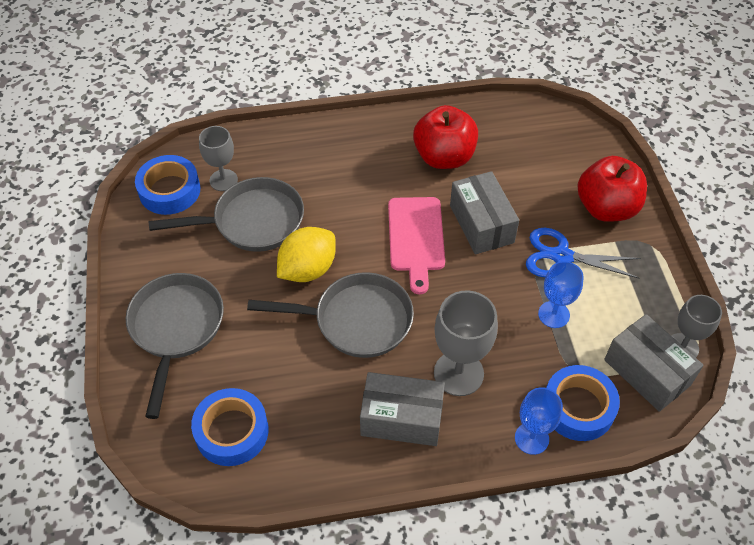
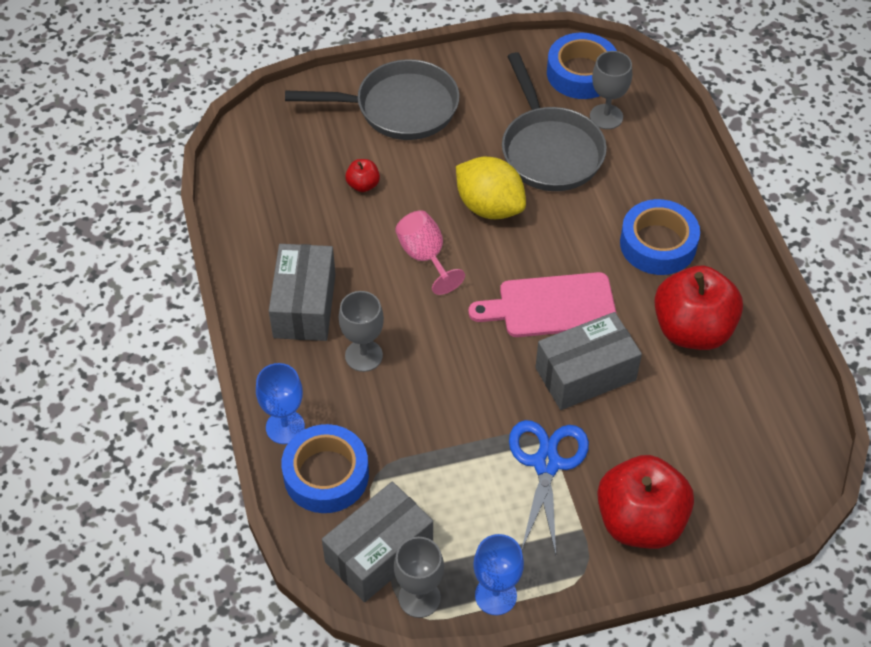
camera: 85 degrees right, 0 degrees up
blue tape [191,388,269,466] -> blue tape moved to [620,199,700,275]
grey pan [247,272,414,358] -> pink goblet [395,210,465,295]
grey goblet [434,290,498,396] -> grey goblet [339,291,384,372], size x0.65
blue goblet [538,261,584,328] -> blue goblet moved to [473,534,524,615]
none -> red apple [345,159,380,192]

